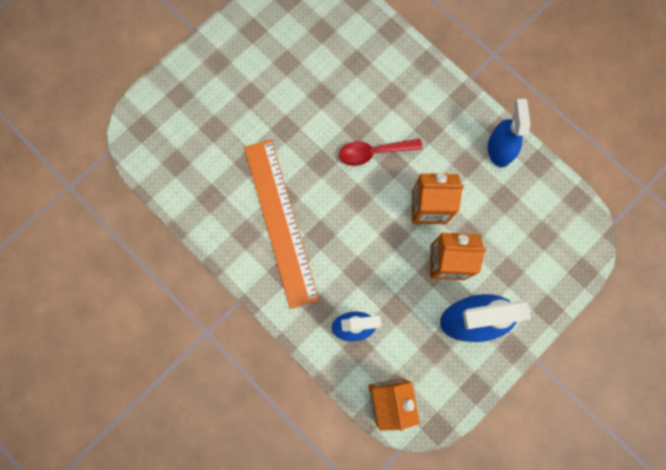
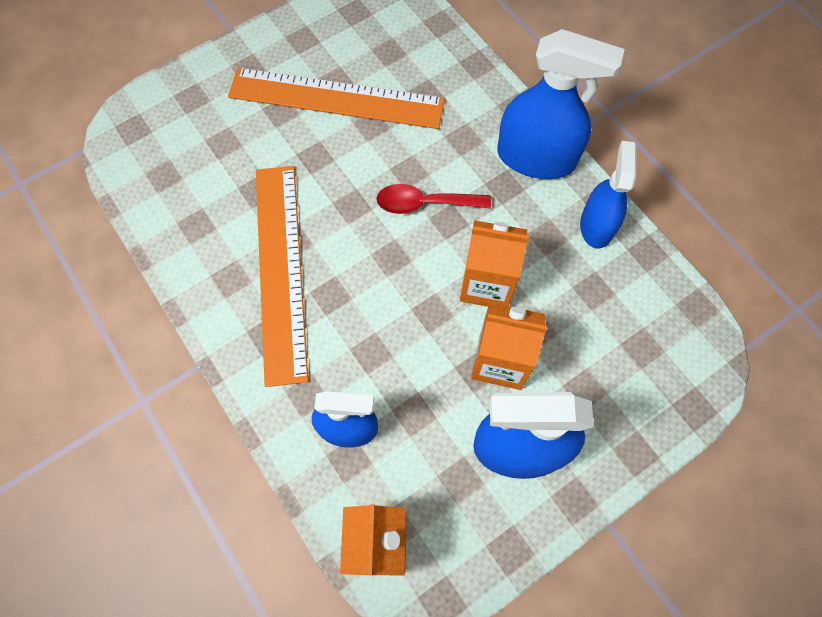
camera: 10 degrees right, 10 degrees down
none -> orange ruler [228,68,445,129]
none -> blue spray bottle [497,29,625,179]

